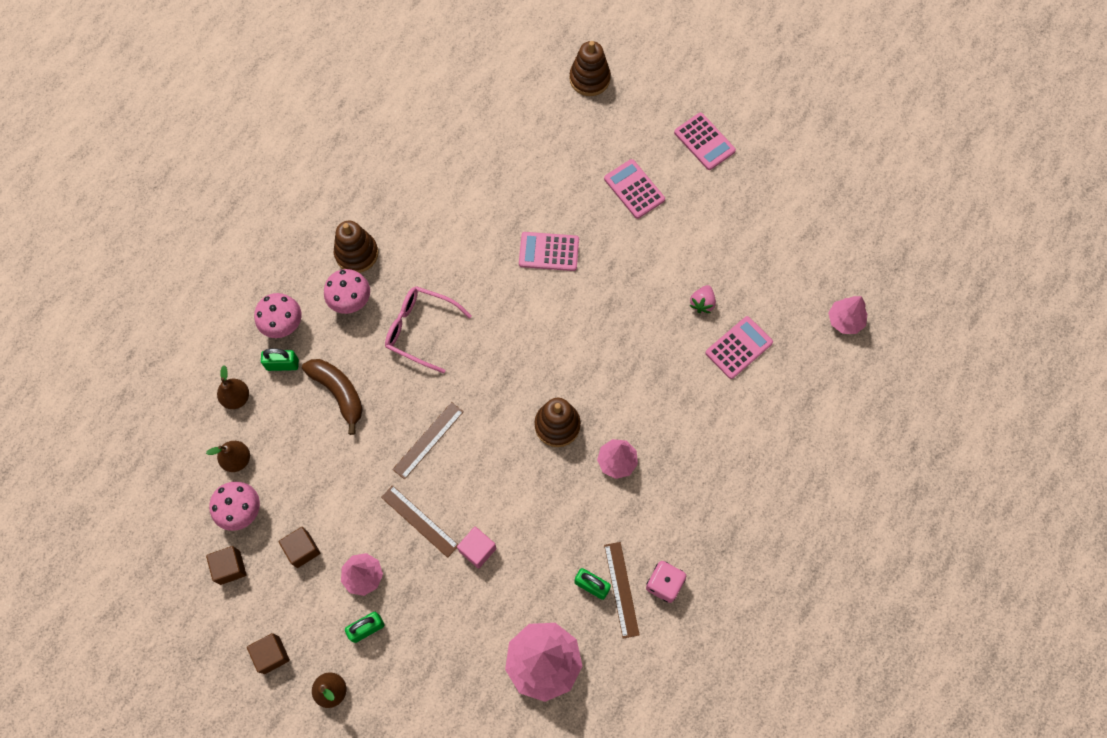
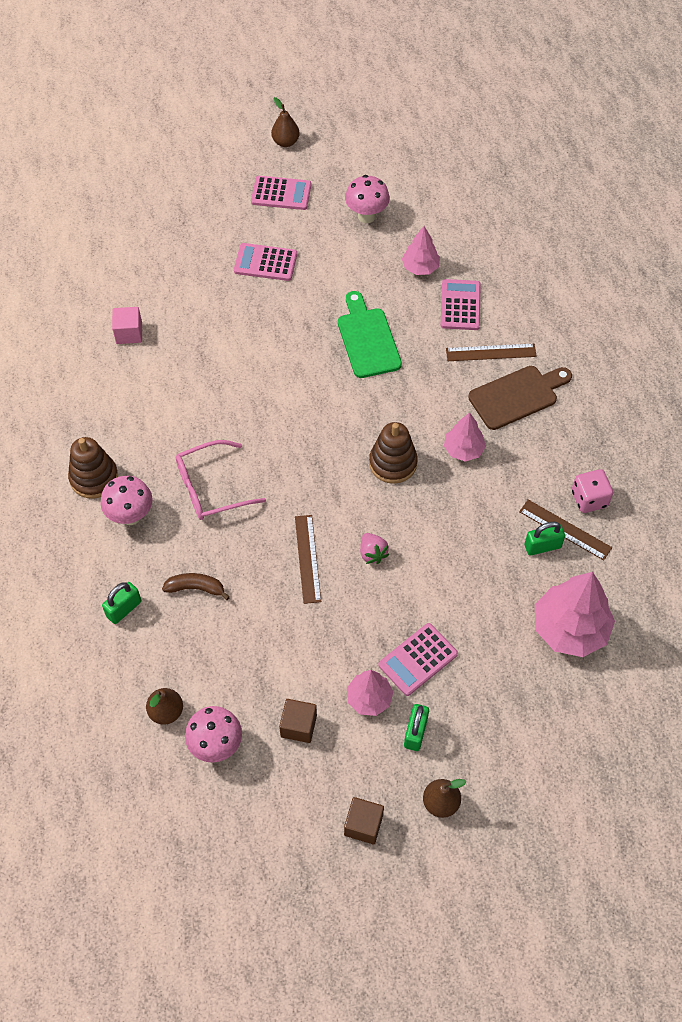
camera: 45 degrees left, 10 degrees down
brown cube [206,546,247,585] -> none
brown pear [217,365,249,409] -> brown pear moved to [271,97,300,147]
pink mushroom [254,293,301,338] -> pink mushroom moved to [345,175,390,223]
brown banana [302,359,363,435] -> brown banana [162,573,230,600], size x0.66
brown ruler [381,485,458,558] -> brown ruler moved to [446,343,537,361]
pink cube [457,527,496,569] -> pink cube moved to [112,307,142,344]
pink calculator [519,232,579,271] -> pink calculator moved to [378,623,458,696]
brown stacking toy [569,41,611,96] -> none
pink strawberry [689,285,716,313] -> pink strawberry moved to [360,533,389,564]
pink tree [828,296,867,334] -> pink tree moved to [402,226,440,275]
none -> green cutting board [338,291,402,378]
none -> brown cutting board [468,366,572,430]

